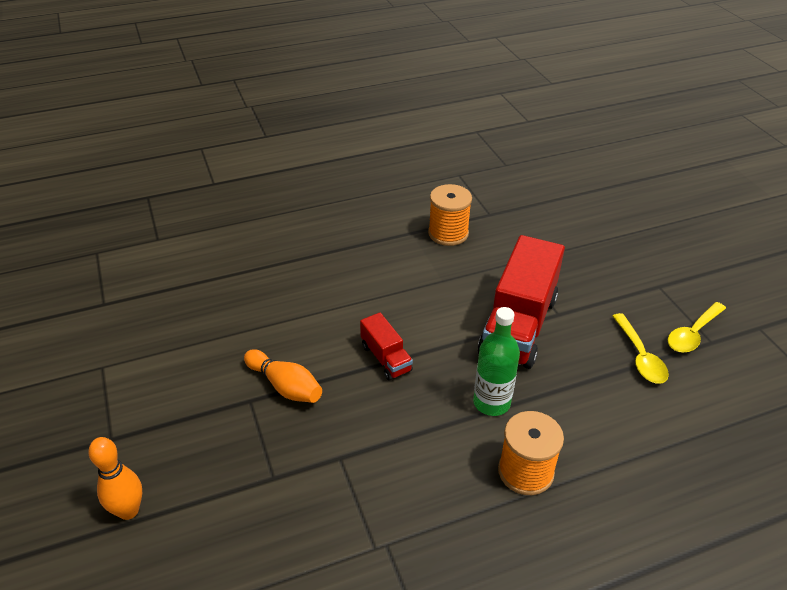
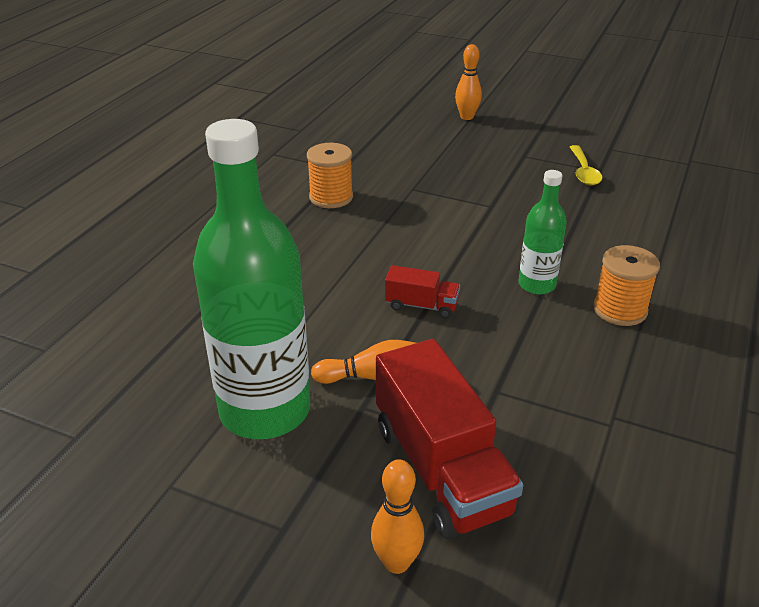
camera: 45 degrees left, 5 degrees down
red truck [478,235,565,369] -> red truck moved to [376,339,523,539]
yellow spoon [612,313,669,384] -> none
none -> green bottle [193,119,310,439]
none -> orange bowling pin [455,44,482,120]

